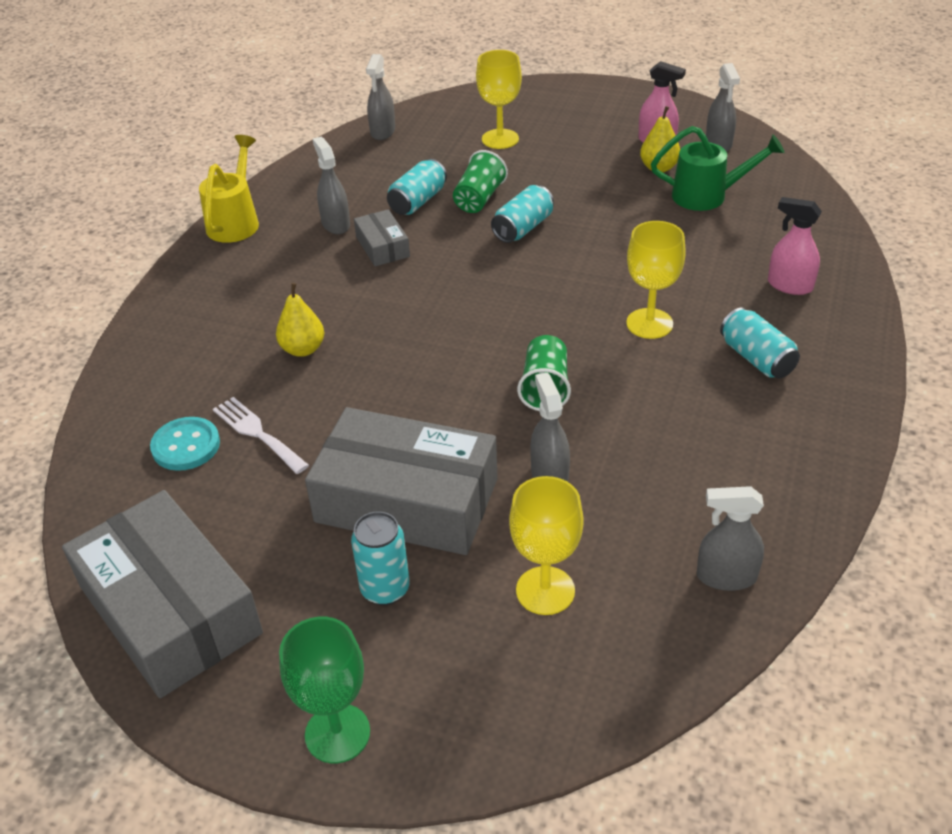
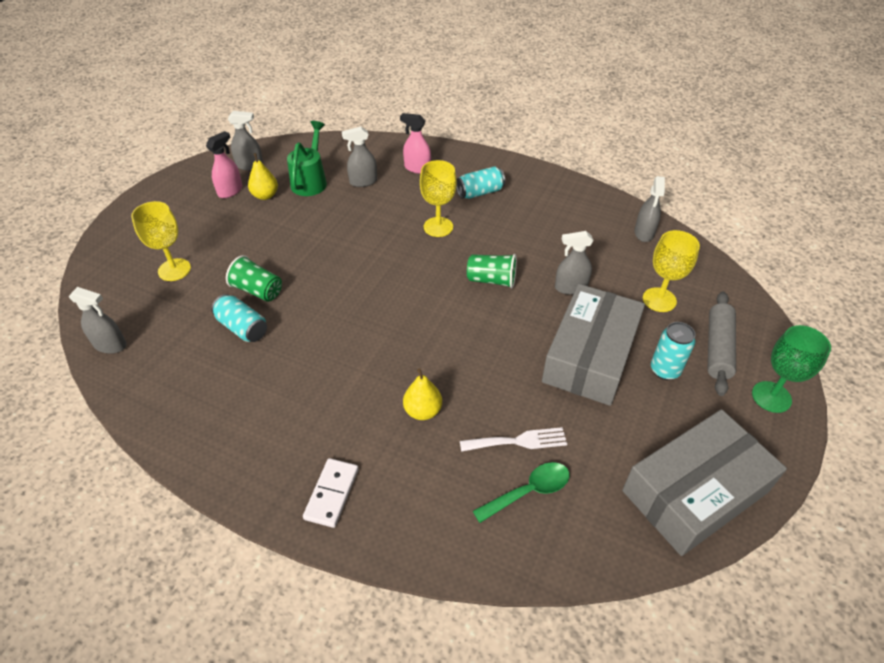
camera: 85 degrees left, 5 degrees up
turquoise button [150,417,220,471] -> green spoon [473,462,569,523]
yellow watering can [199,135,259,243] -> none
white fork [213,397,309,474] -> white fork turned 150 degrees counterclockwise [460,427,567,452]
grey spray bottle [313,136,350,234] -> grey spray bottle moved to [342,127,377,187]
grey box [354,209,410,266] -> none
turquoise can [491,185,554,243] -> none
pink spray bottle [768,197,822,295] -> pink spray bottle turned 75 degrees clockwise [400,113,431,174]
none -> white domino [303,458,359,528]
none -> grey rolling pin [707,292,736,396]

